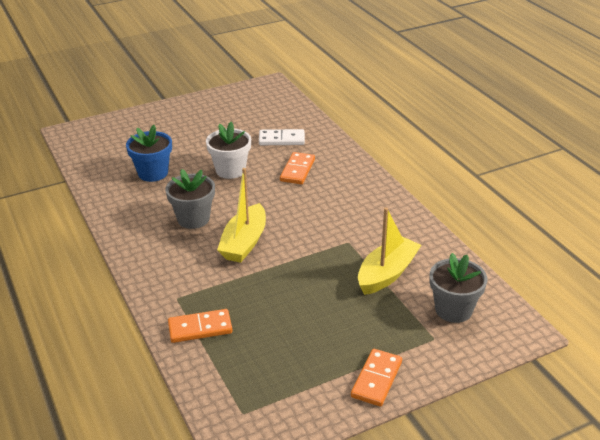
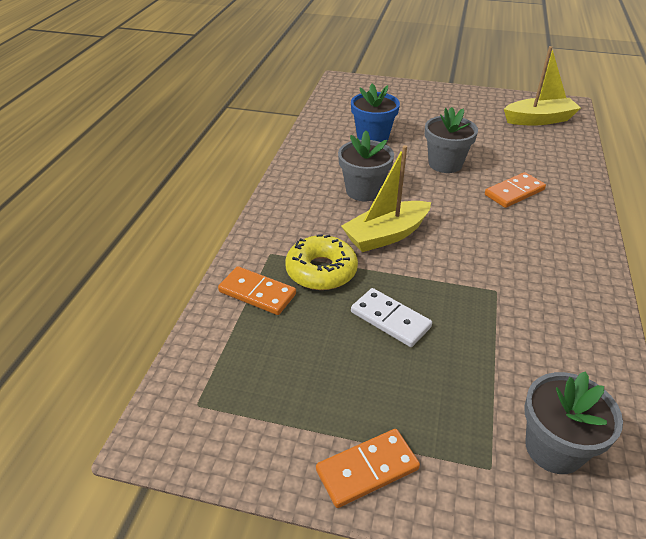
camera: 40 degrees right, 5 degrees up
white flower pot [206,122,251,179] -> grey flower pot [425,107,478,173]
white domino [259,129,305,145] -> white domino moved to [351,288,432,347]
yellow boat [358,207,421,295] -> yellow boat moved to [504,46,581,126]
none -> yellow donut [285,234,358,290]

